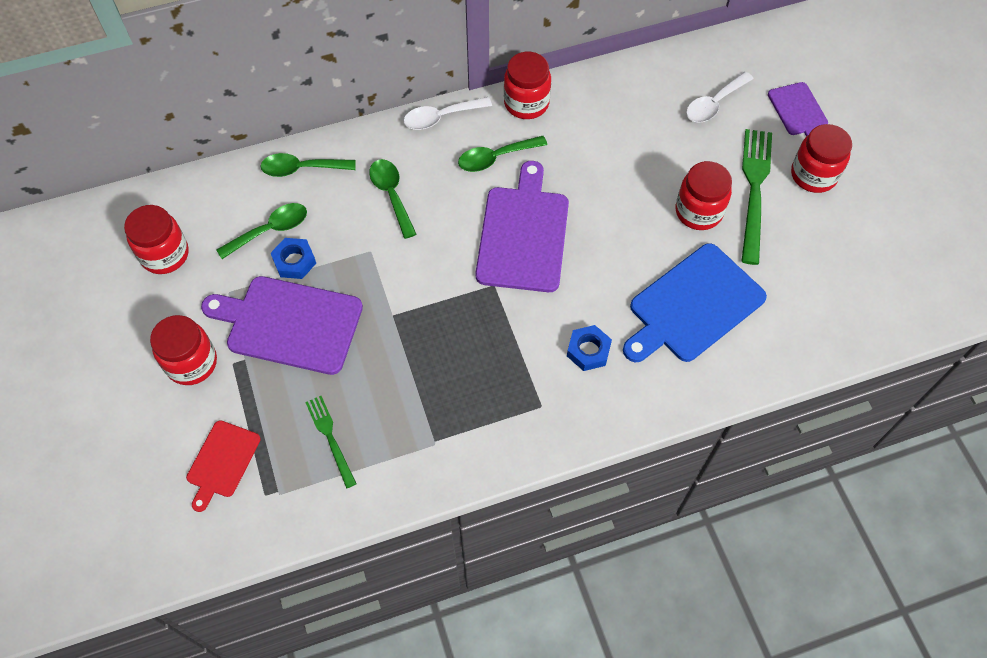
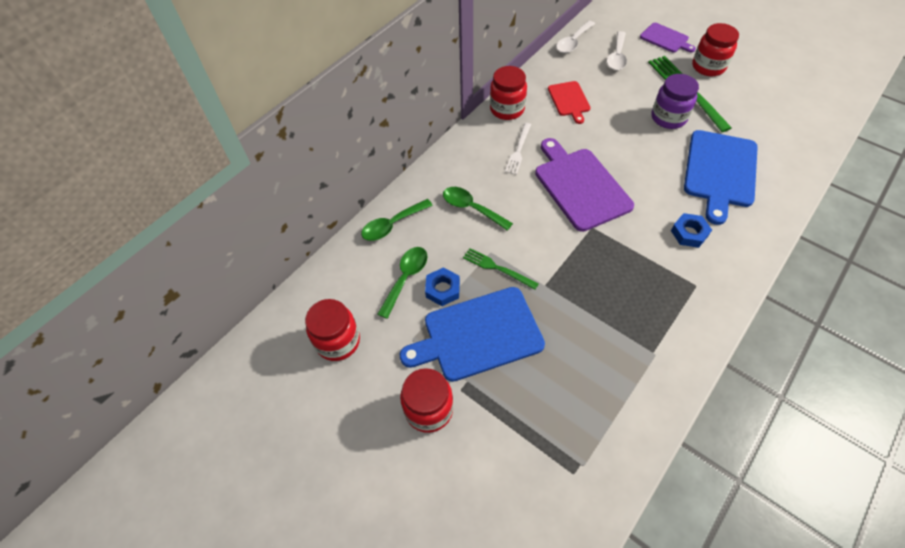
camera: 30 degrees left, 5 degrees down
red cutting board [186,420,261,512] -> red cutting board moved to [548,81,591,124]
purple cutting board [201,276,363,375] -> blue cutting board [400,287,545,382]
green fork [305,396,357,489] -> green fork moved to [463,248,539,290]
white spoon [404,97,492,130] -> white spoon moved to [556,21,595,53]
green spoon [458,136,547,172] -> white fork [505,123,531,175]
red jar [676,161,732,230] -> purple jar [652,74,699,129]

